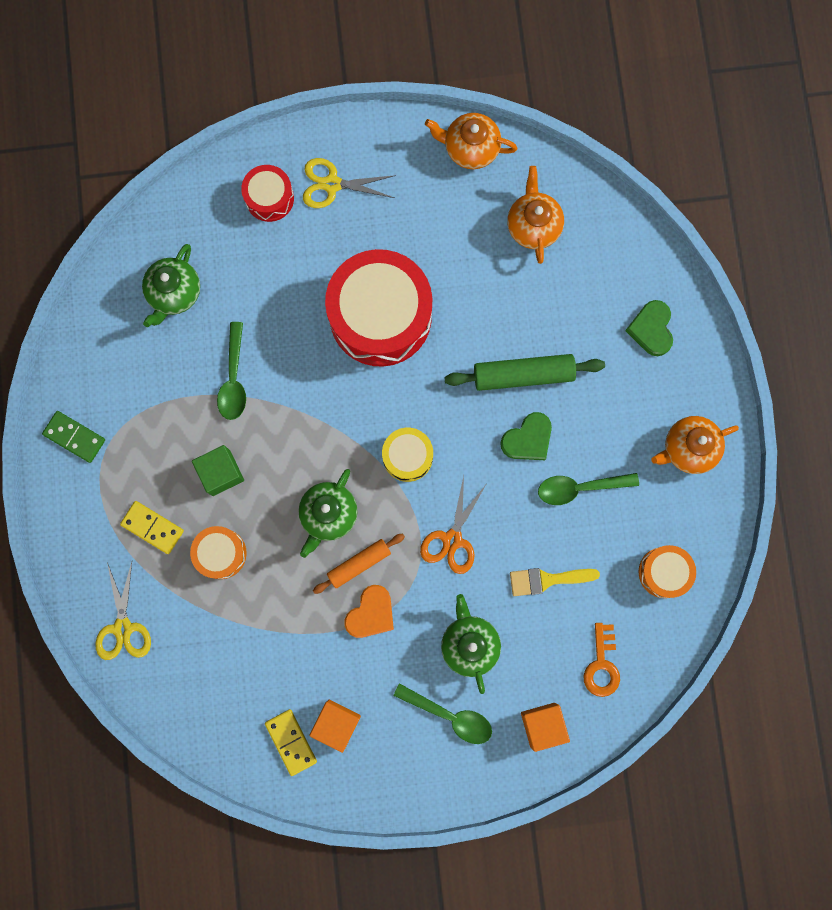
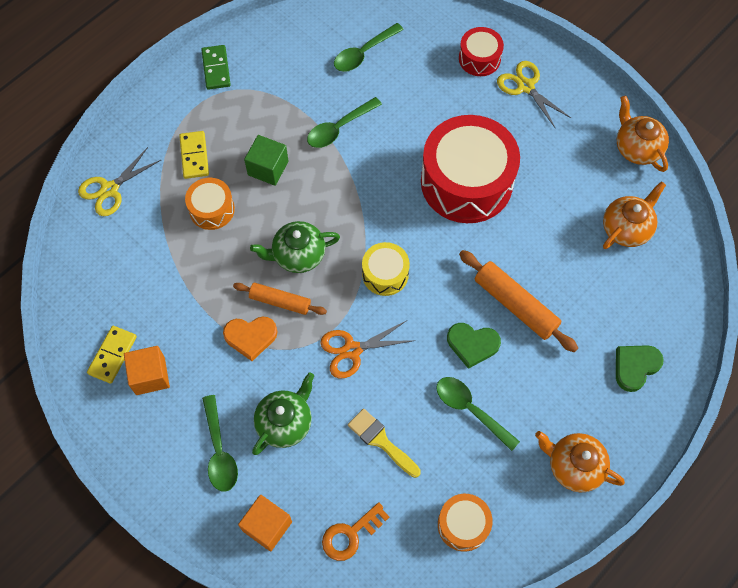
camera: 50 degrees right, 15 degrees down
green teapot [142,244,200,327] -> green spoon [334,23,404,72]
green rolling pin [445,354,605,391] -> orange rolling pin [459,250,578,352]

